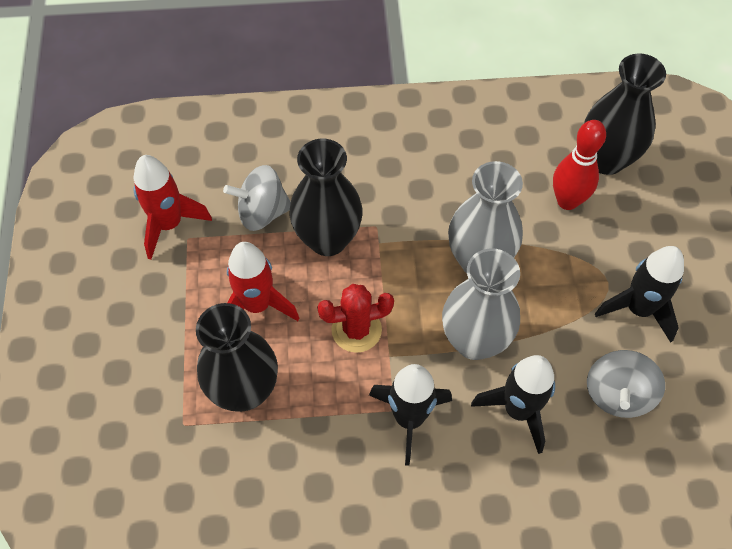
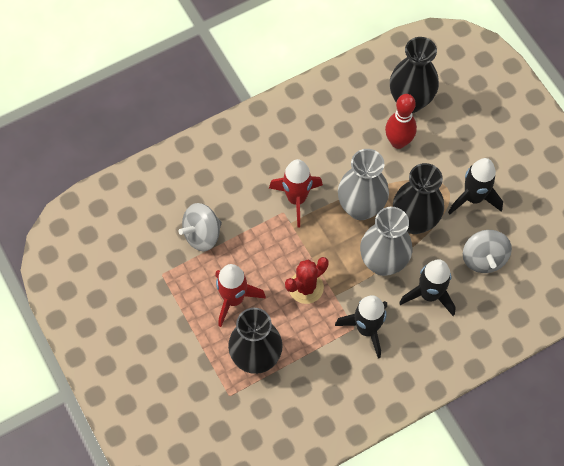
camera: 25 degrees left, 5 degrees up
red rocket [134,155,212,260] -> red rocket moved to [269,159,323,228]
black vase [289,139,363,256] -> black vase moved to [393,163,444,234]

